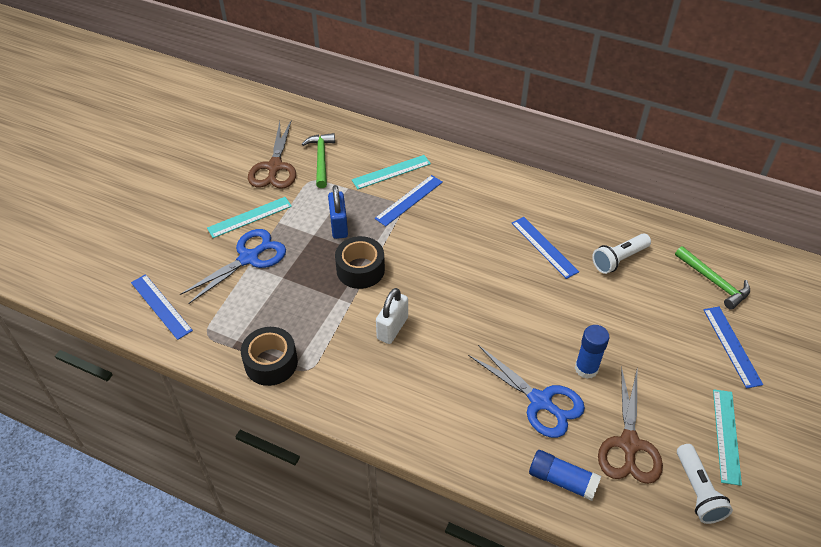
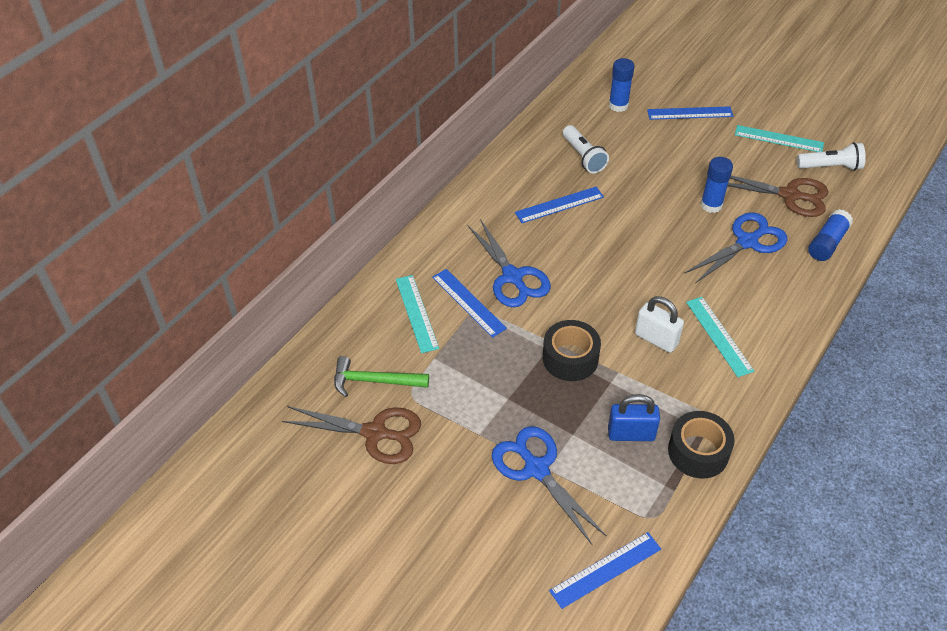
camera: 80 degrees left, 0 degrees up
turquoise ruler [207,197,292,238] -> turquoise ruler moved to [686,297,754,377]
blue padlock [328,185,348,239] -> blue padlock moved to [608,394,660,441]
green hammer [675,246,750,310] -> blue glue stick [609,58,634,112]
none -> blue scissors [468,219,551,307]

